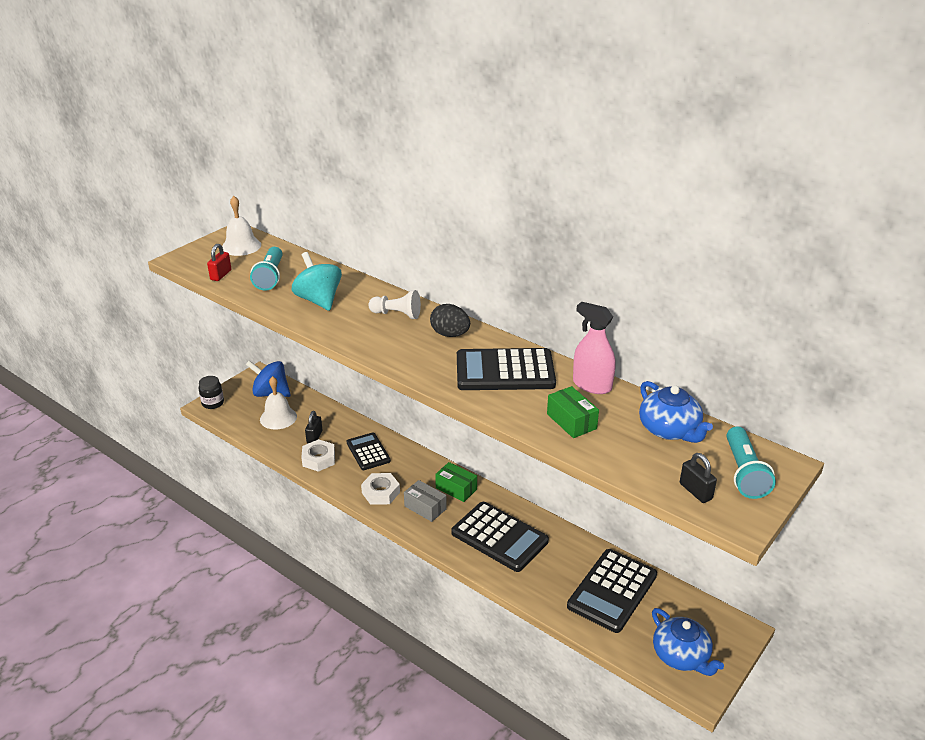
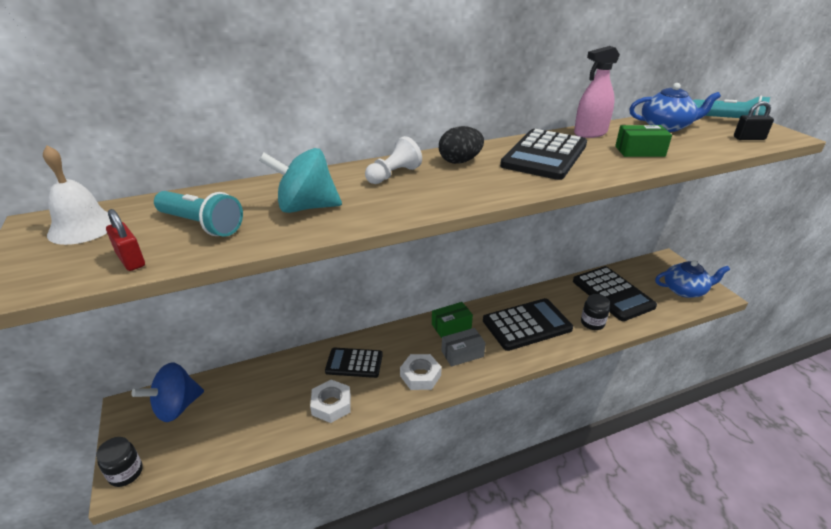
camera: 60 degrees left, 0 degrees up
white bell [260,376,297,430] -> none
black padlock [305,411,322,443] -> none
none -> black jar [581,294,610,330]

